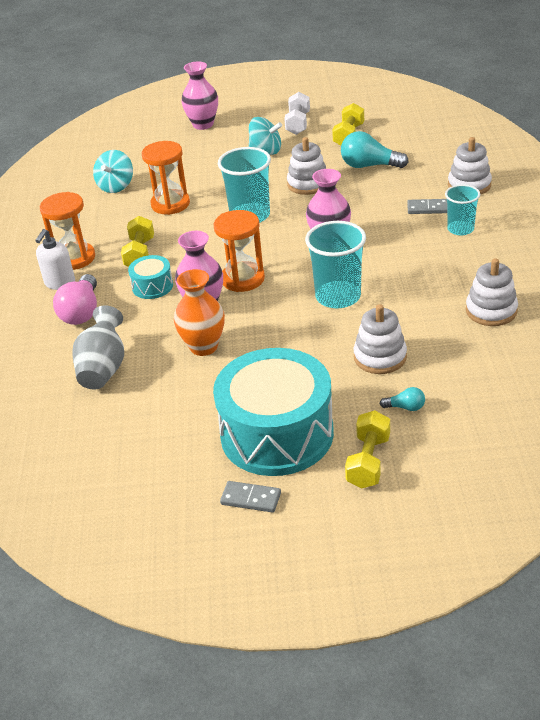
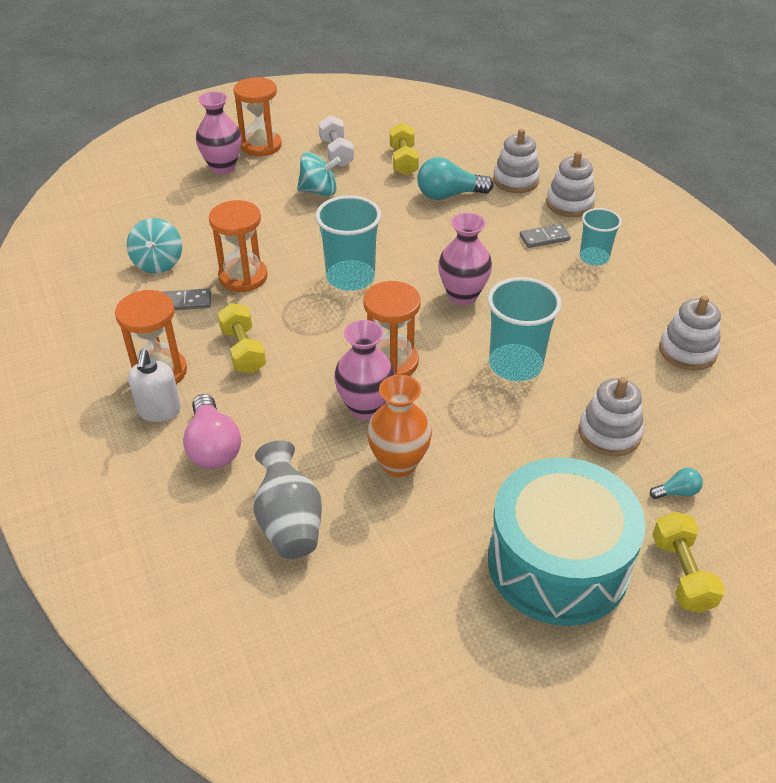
camera: 25 degrees left, 5 degrees up
turquoise drum [128,255,173,299] -> none
grey domino [220,481,281,513] -> grey domino moved to [163,288,211,310]
white stacking toy [287,137,326,195] -> white stacking toy moved to [493,129,540,193]
none -> orange hourglass [234,77,282,156]

